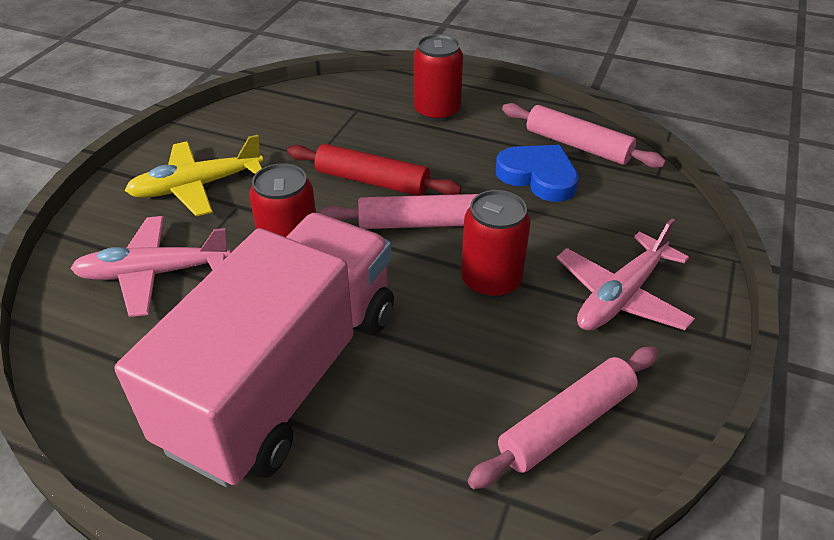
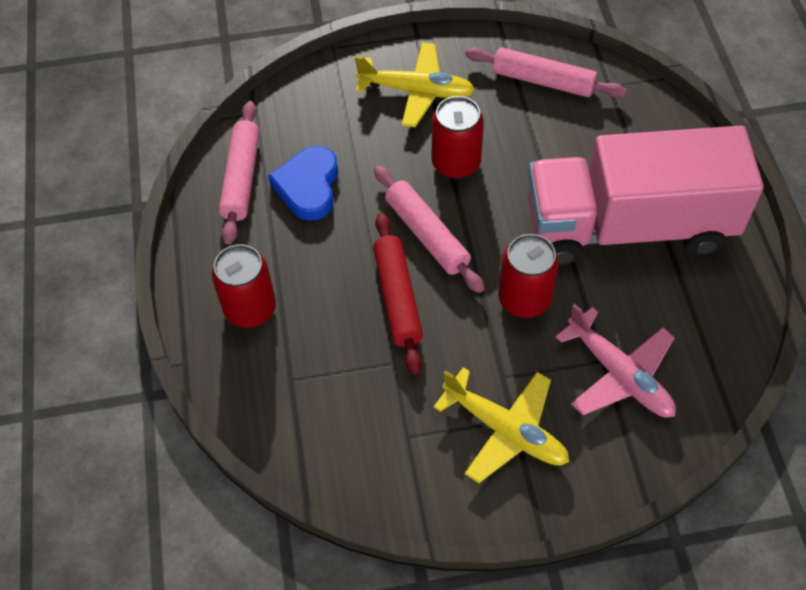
camera: 120 degrees left, 15 degrees up
pink plane [557,219,695,331] -> yellow plane [355,43,475,127]

